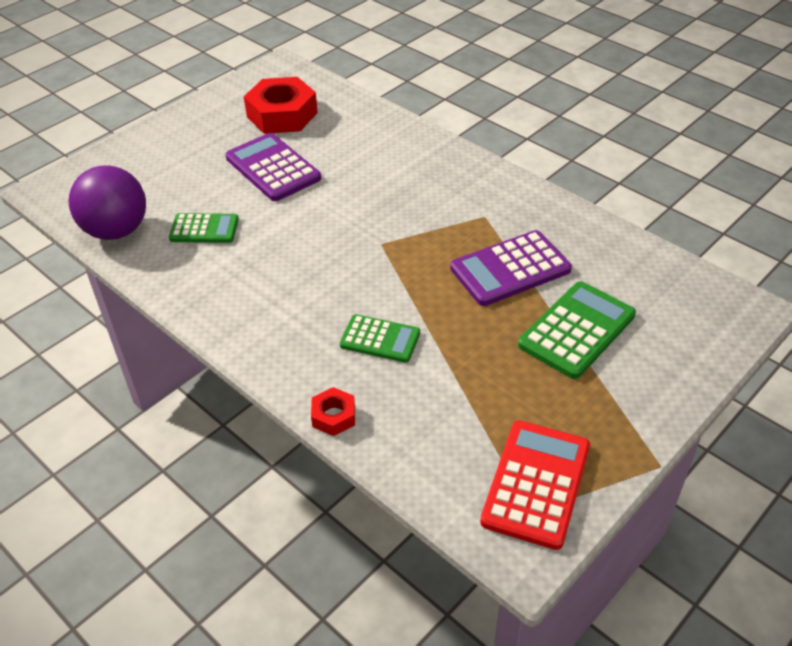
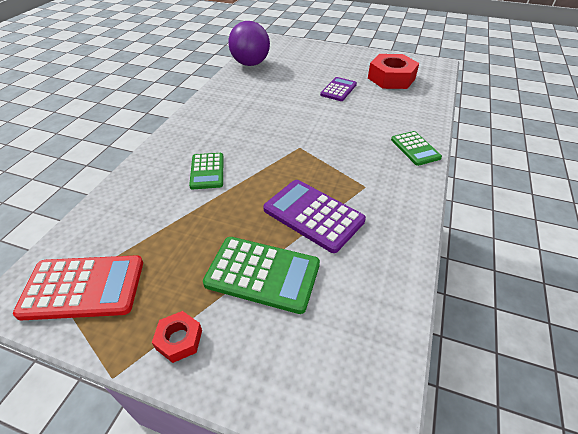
camera: 65 degrees right, 0 degrees up
green calculator [169,213,239,243] -> green calculator moved to [391,131,442,166]
purple calculator [225,133,321,201] -> purple calculator [320,77,357,101], size x0.64
red nut [311,387,355,436] -> red nut moved to [152,311,202,363]

